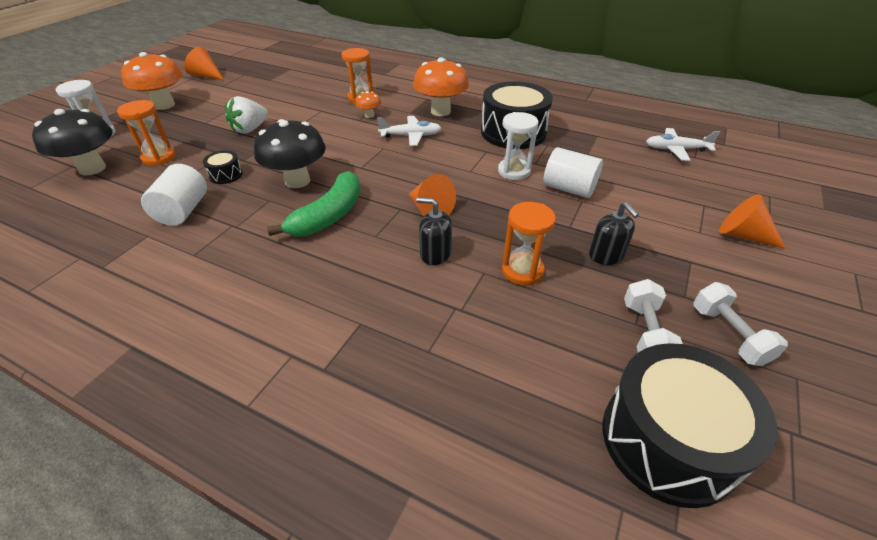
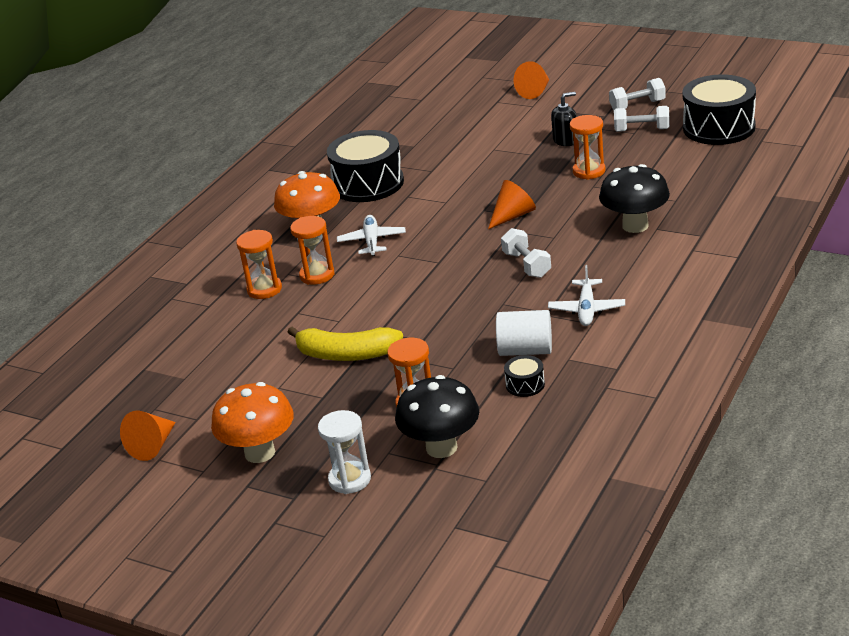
camera: 85 degrees left, 10 degrees down
black drum [203,150,243,184] -> black drum moved to [504,355,545,397]
white strawberry [225,96,268,134] -> yellow banana [287,327,403,361]
black mushroom [254,119,326,188] -> black mushroom moved to [599,164,670,233]
green banana [267,171,360,236] -> white dumbbell [501,228,551,278]
orange mushroom [355,91,381,118] -> orange hourglass [290,216,334,285]
black soap dispenser [416,197,452,265] -> none
white hourglass [498,112,539,180] -> none
white cylinder [543,147,603,198] -> none
white plane [646,128,720,161] -> white plane moved to [548,265,625,326]

